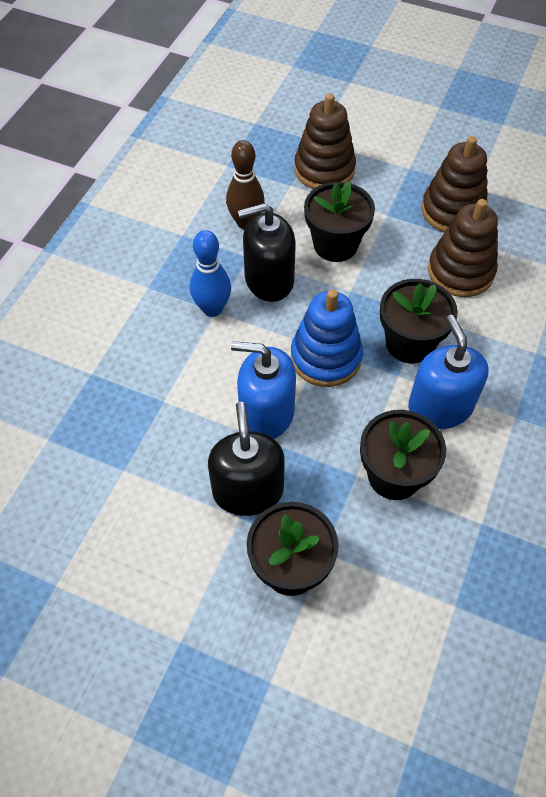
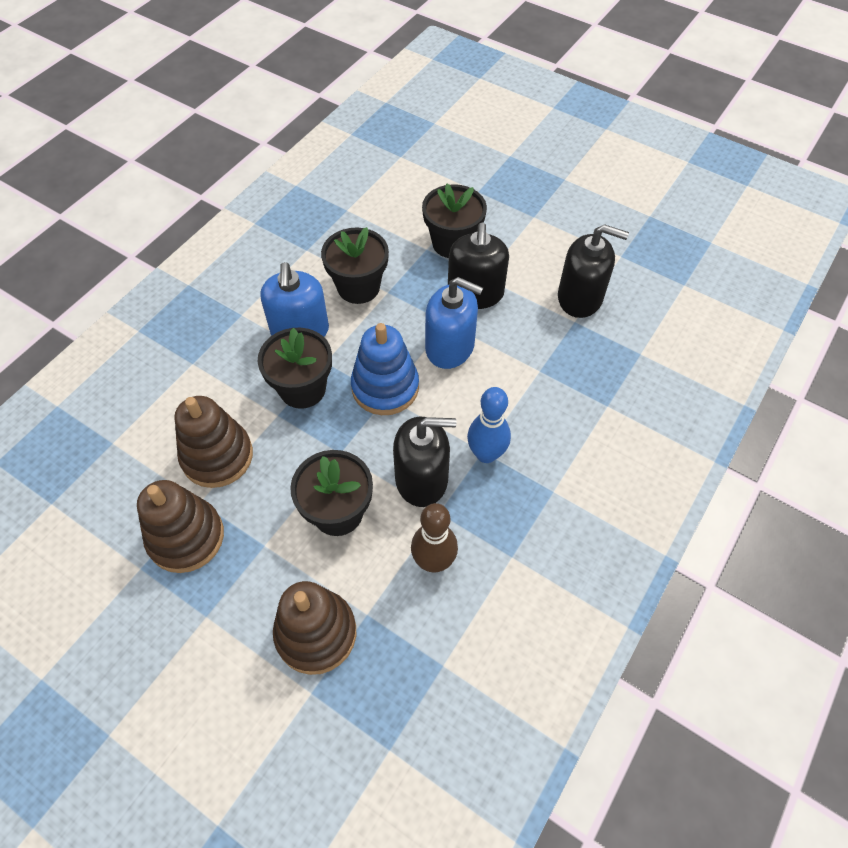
camera: 170 degrees left, 0 degrees up
none -> black soap dispenser [558,224,629,318]

